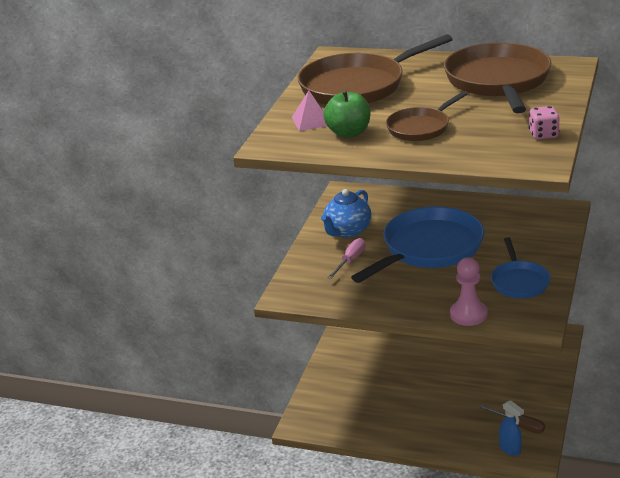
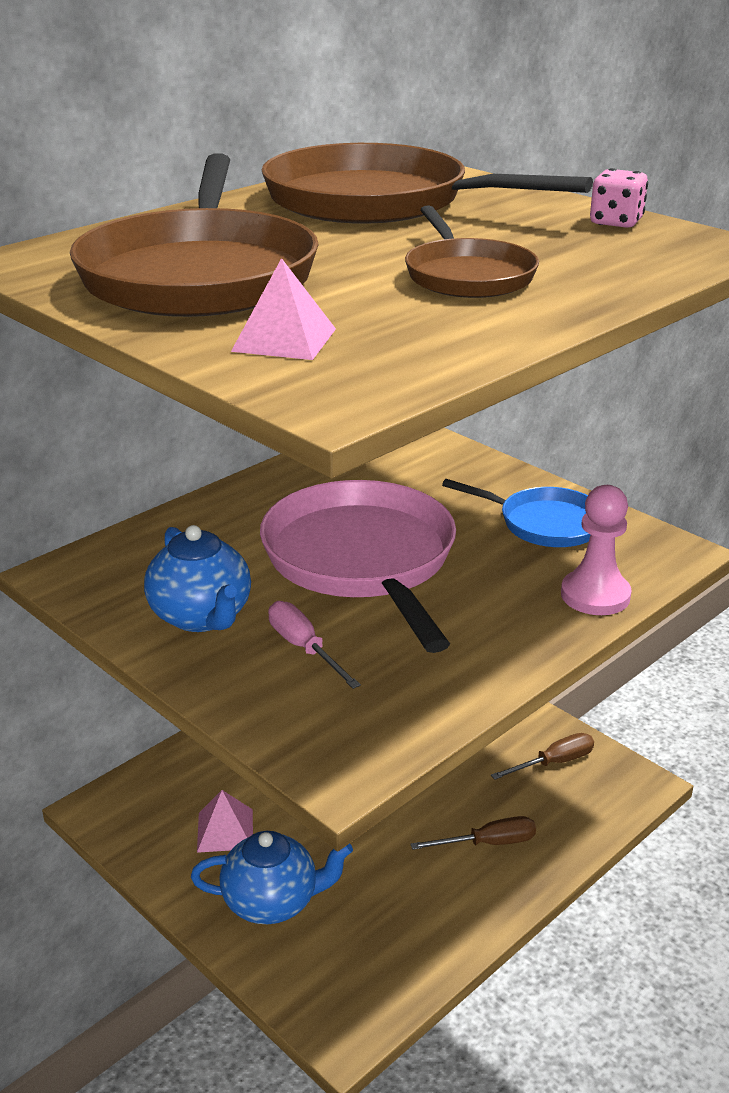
camera: 65 degrees left, 0 degrees up
green apple [323,89,370,138] -> none
blue pan [351,207,484,283] -> pink pan [260,480,456,653]
blue spray bottle [499,400,524,456] -> none
none -> blue teapot [191,831,353,924]
none -> pink pyramid [197,790,253,853]
none -> brown screwdriver [410,816,536,850]

